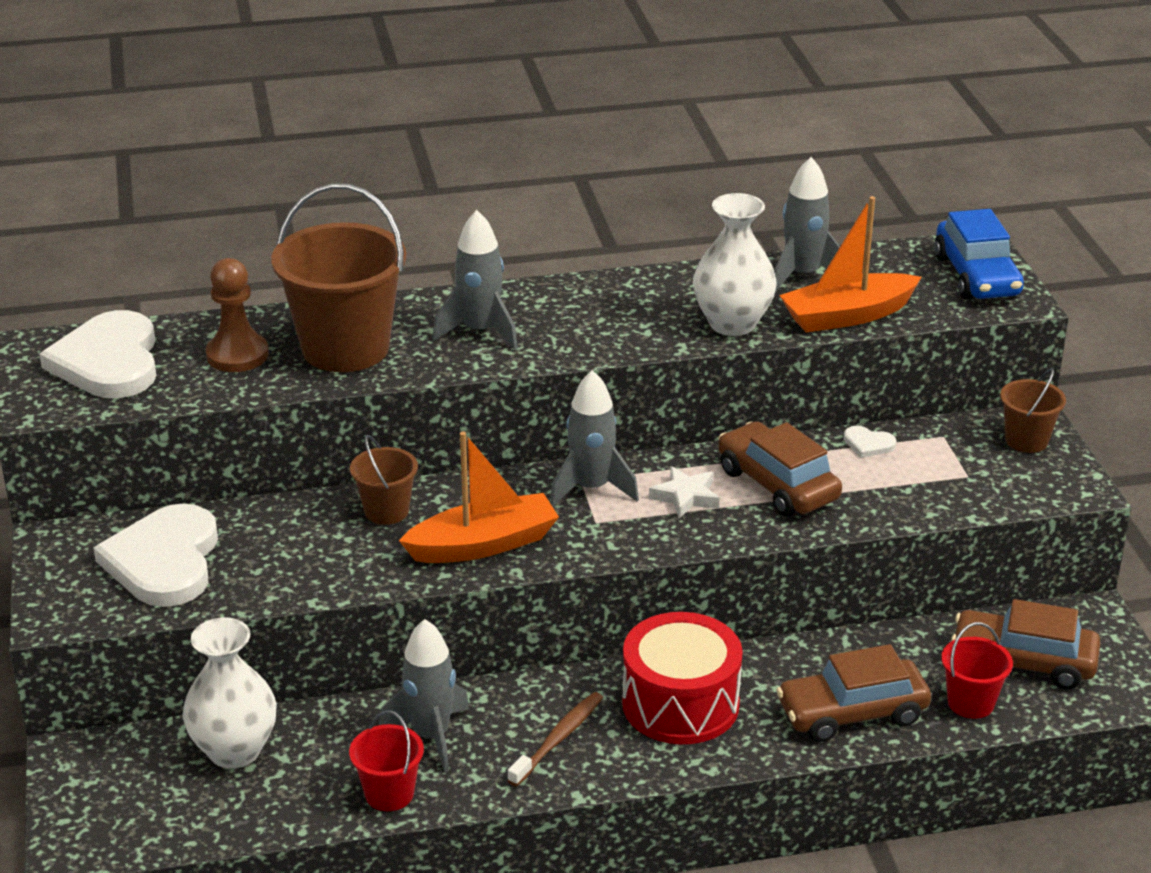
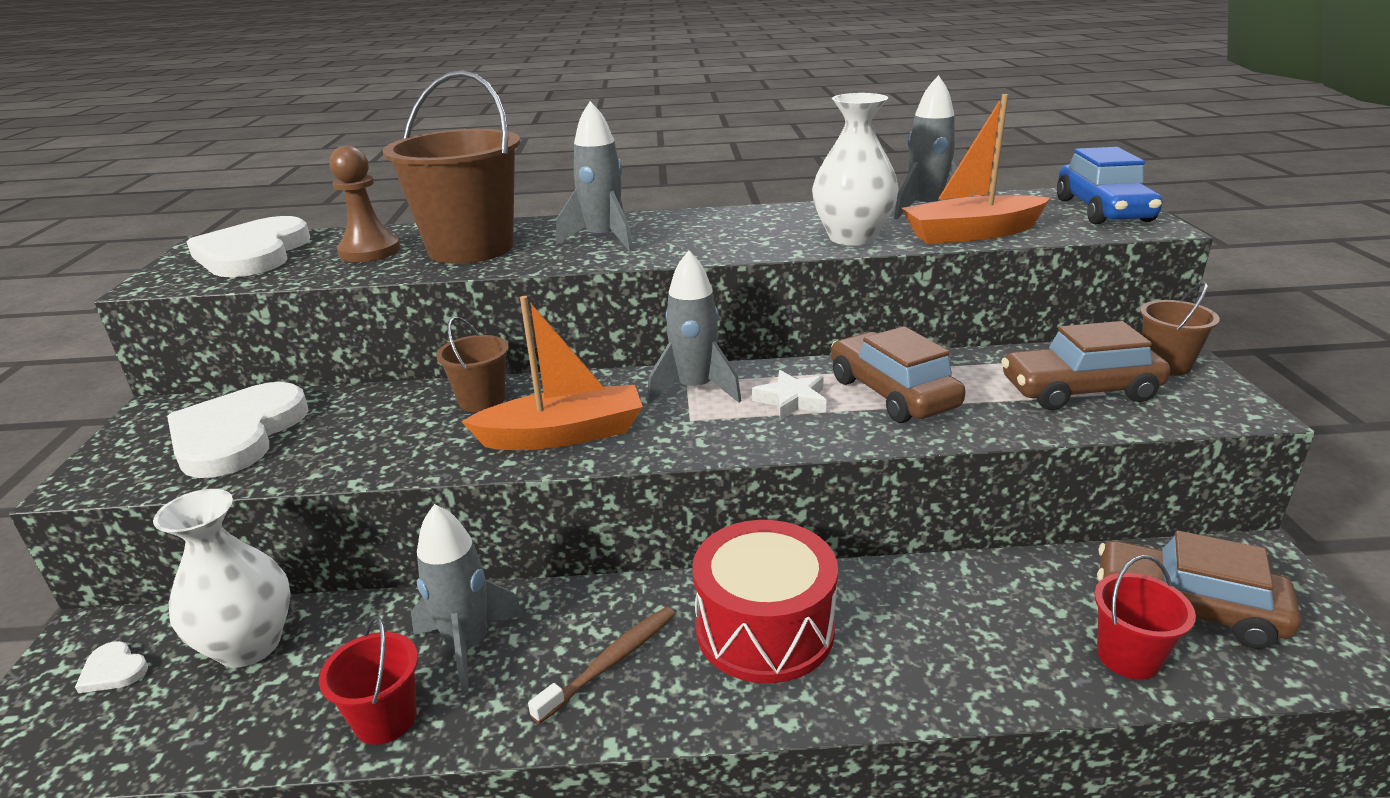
camera: 10 degrees right, 5 degrees down
brown car [776,644,931,742] -> brown car moved to [1001,321,1170,410]
white heart [843,426,897,458] -> white heart moved to [75,641,148,693]

